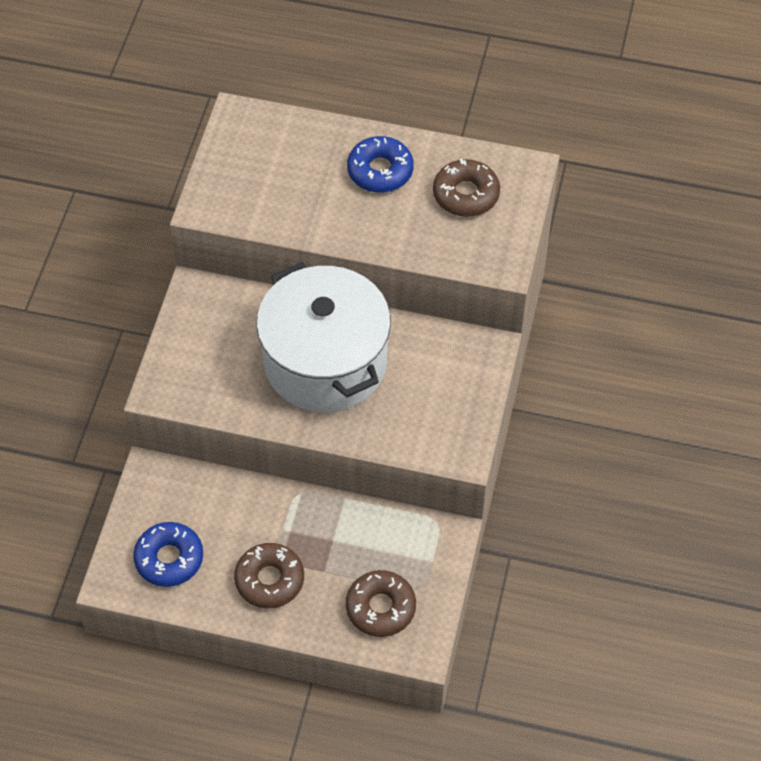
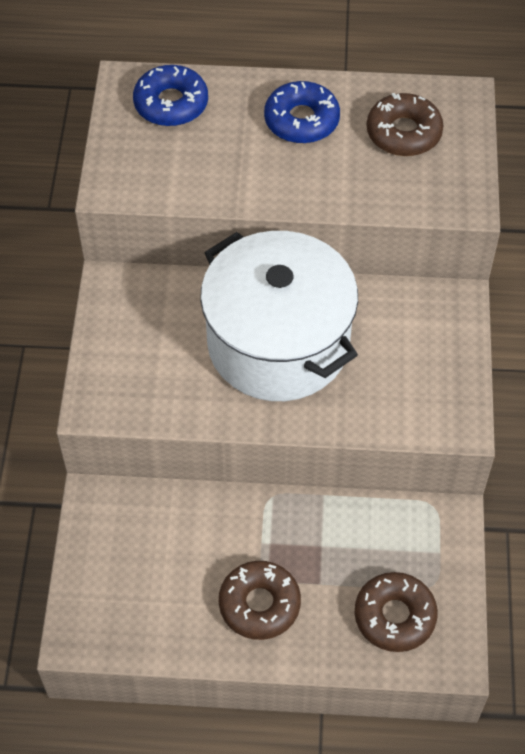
camera: 10 degrees left, 0 degrees up
blue donut [133,522,203,587] -> blue donut moved to [133,65,208,126]

